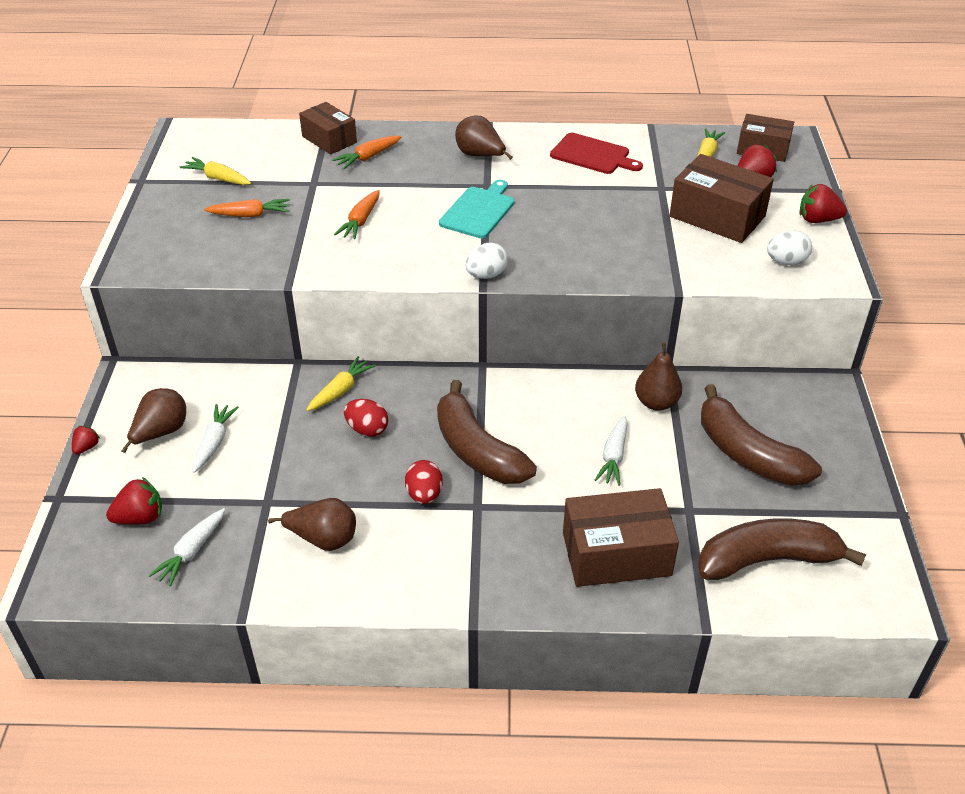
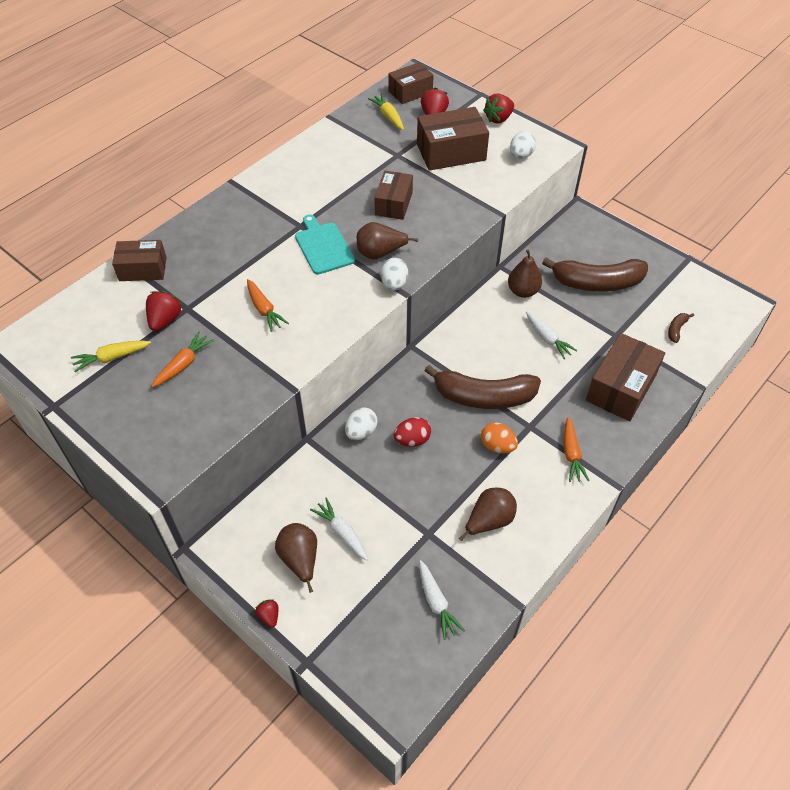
camera: 50 degrees left, 10 degrees up
red strawberry [106,477,162,525] -> red strawberry moved to [146,291,182,331]
yellow carrot [307,356,376,411] -> white egg [345,407,378,440]
orange carrot [332,136,401,169] -> orange carrot moved to [564,417,590,482]
red egg [405,460,443,504] -> orange egg [481,422,518,454]
brown pear [455,116,513,160] -> brown pear moved to [357,222,418,259]
red cutting board [550,133,643,174] -> none
brown banana [698,518,866,580] -> brown banana [668,313,694,343], size x0.40
none -> brown box [374,171,413,220]

